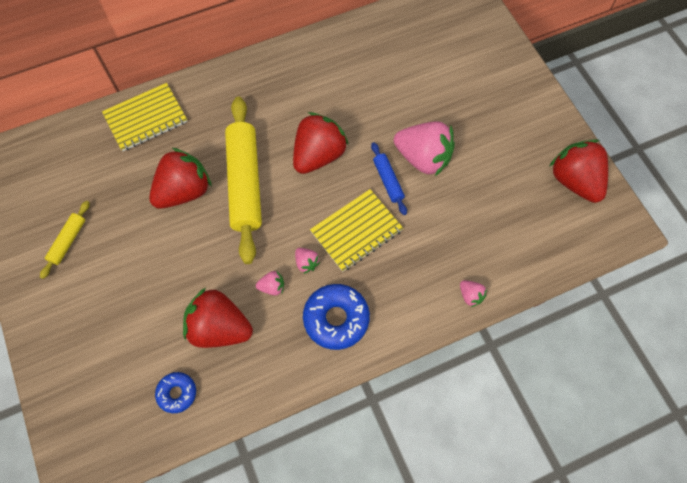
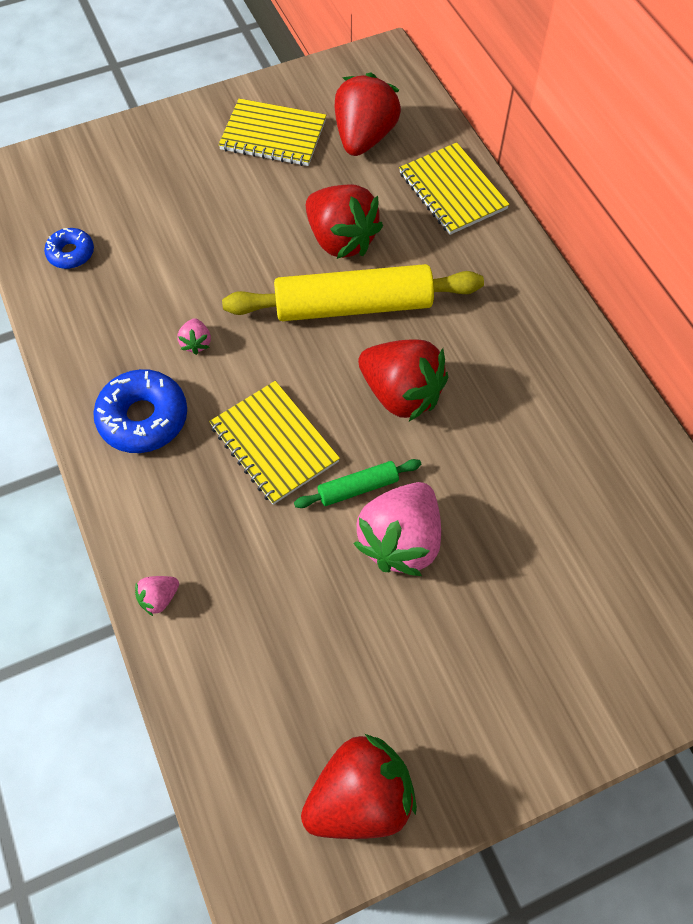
camera: 90 degrees right, 5 degrees down
yellow rolling pin [40,201,90,279] -> yellow notebook [218,99,326,166]
red strawberry [183,287,253,348] -> red strawberry moved to [335,73,401,156]
pink strawberry [295,248,320,274] -> none
blue rolling pin [371,142,407,215] -> green rolling pin [294,459,421,508]

